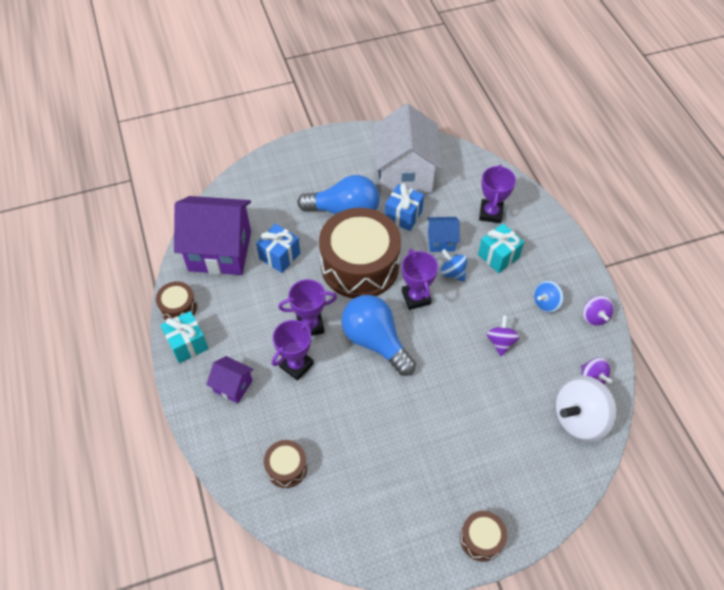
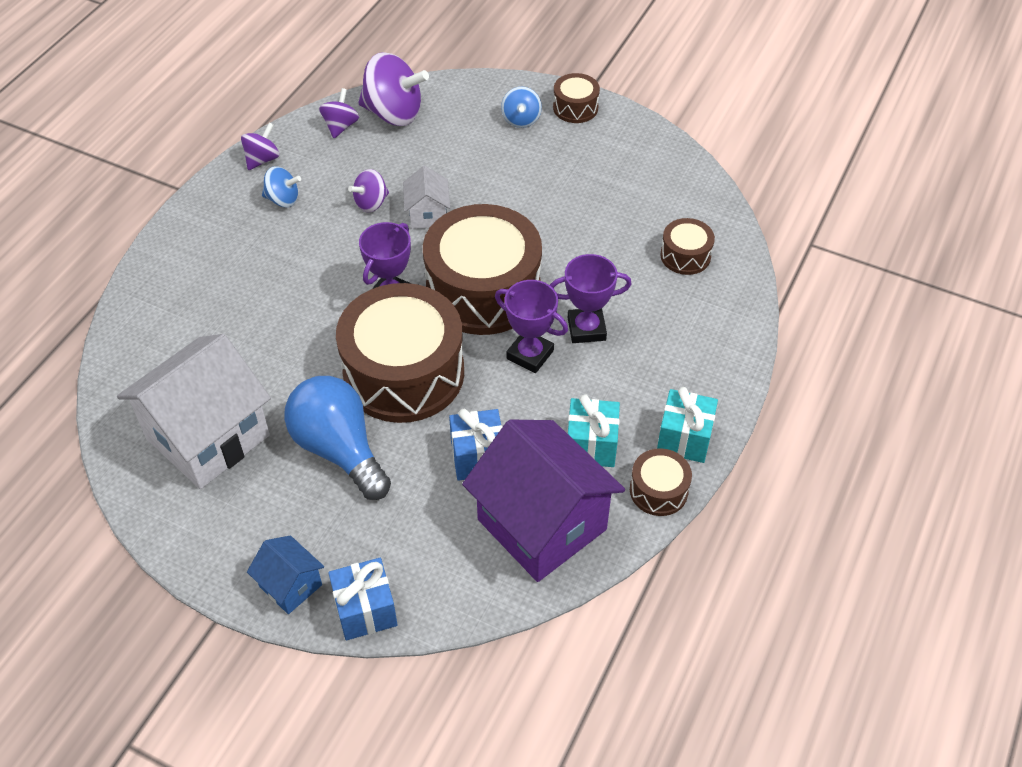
camera: 135 degrees left, 5 degrees down
purple house [206,356,254,404] -> none
blue light bulb [341,295,416,376] -> brown drum [423,204,542,335]
blue gift [385,183,424,231] -> blue gift moved to [328,558,398,641]
blue house [427,217,459,252] -> blue house moved to [247,535,324,614]
blue spinning top [440,249,467,282] -> blue spinning top moved to [501,86,542,128]
turquoise gift [478,224,524,273] -> turquoise gift moved to [567,394,620,467]
purple trophy [479,165,516,223] -> none
white spinning top [555,375,616,442] -> purple spinning top [358,52,429,126]
none -> white house [403,166,450,229]

